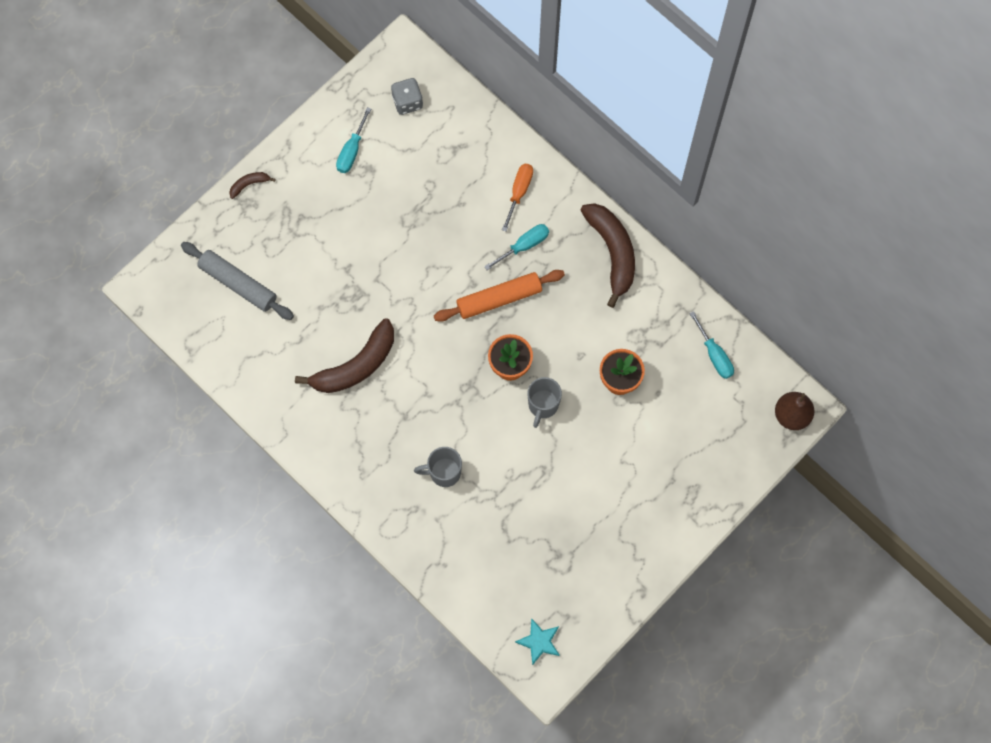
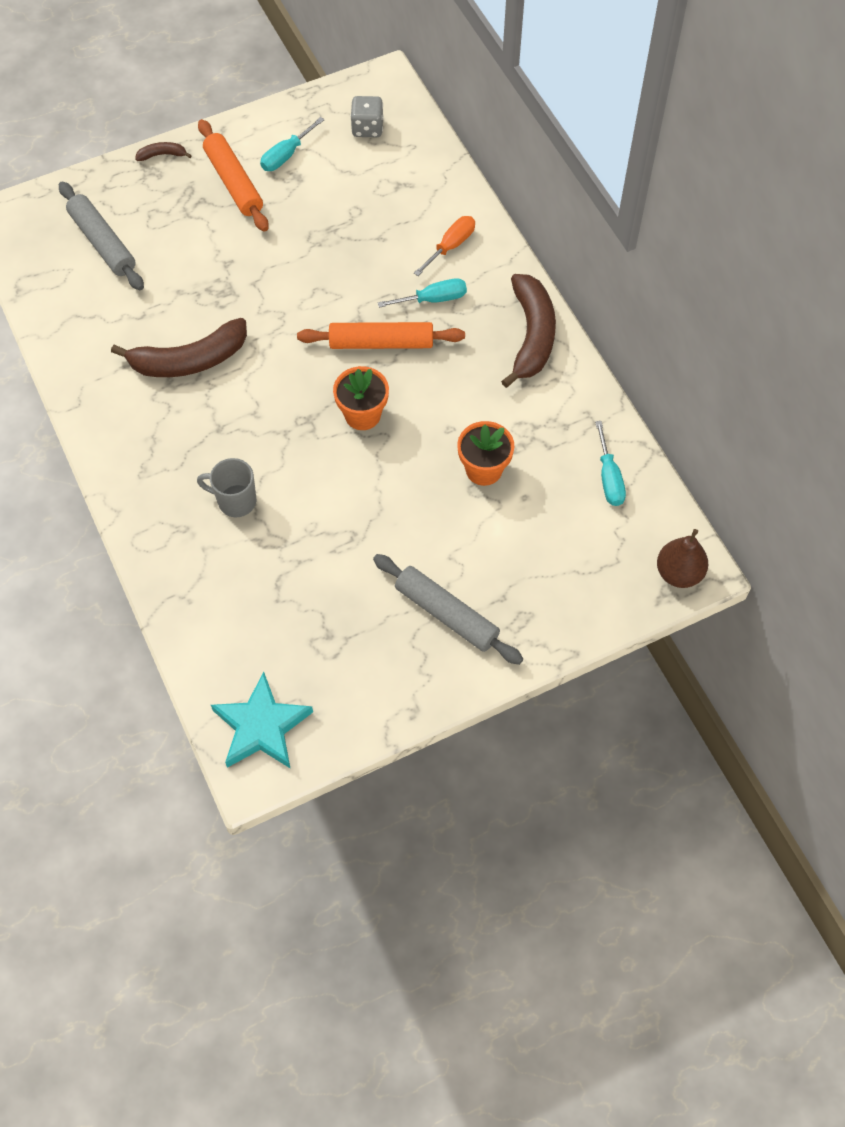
camera: 20 degrees right, 10 degrees down
turquoise star [515,618,560,666] -> turquoise star [211,672,313,769], size x1.66
grey mug [527,377,562,428] -> none
none -> orange rolling pin [198,119,269,232]
none -> grey rolling pin [373,554,523,665]

